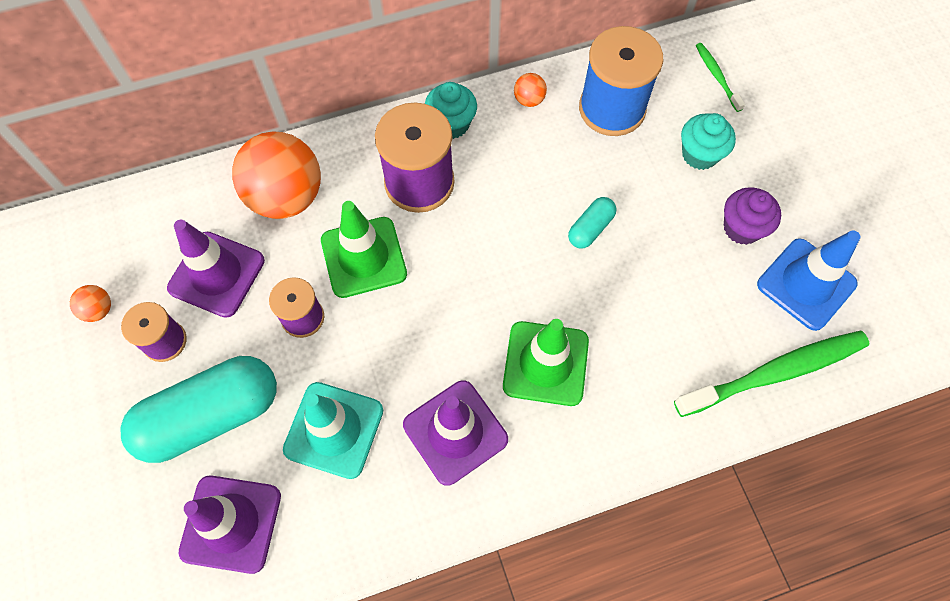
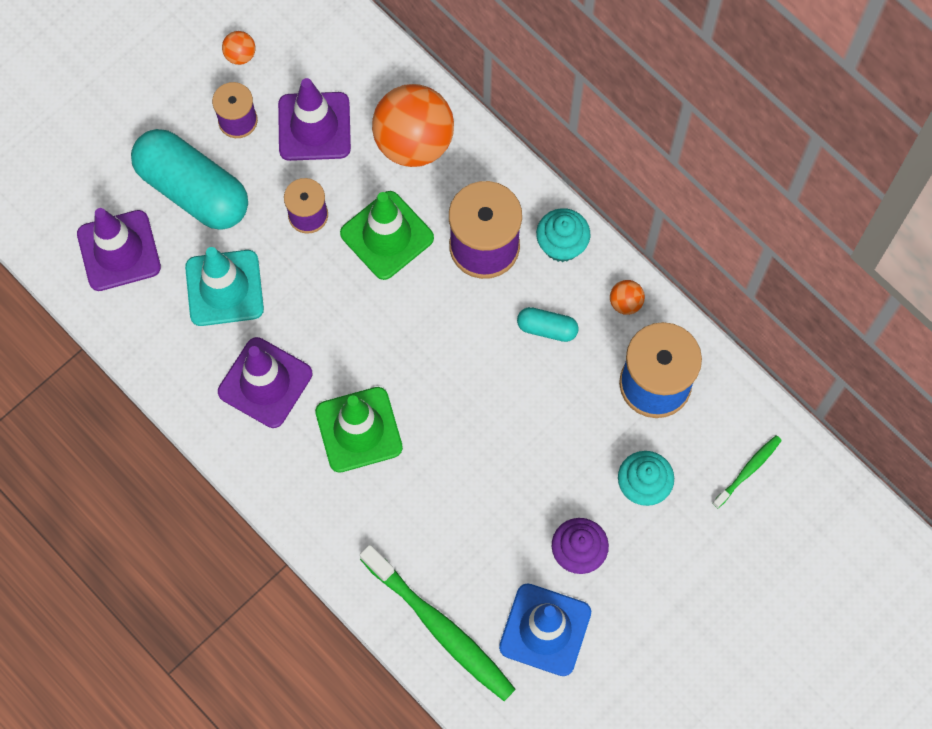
camera: 65 degrees right, 5 degrees up
turquoise capsule [568,197,617,248] -> turquoise capsule moved to [517,307,579,342]

